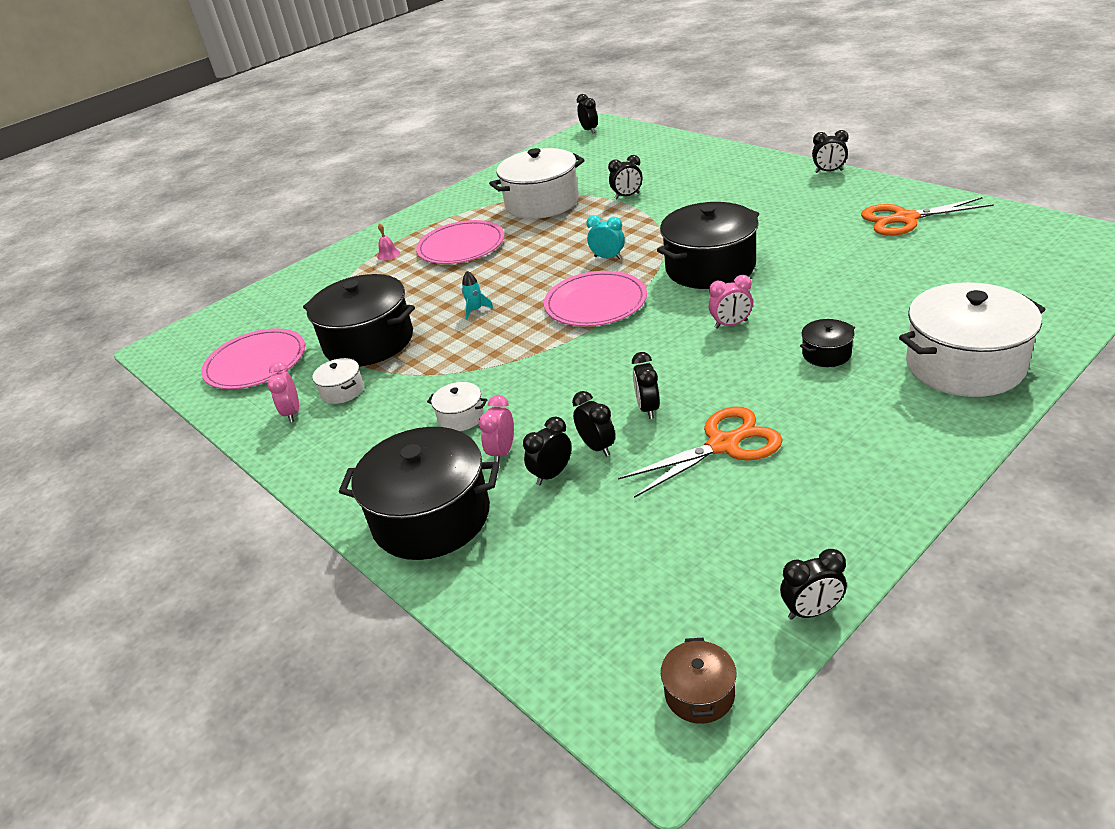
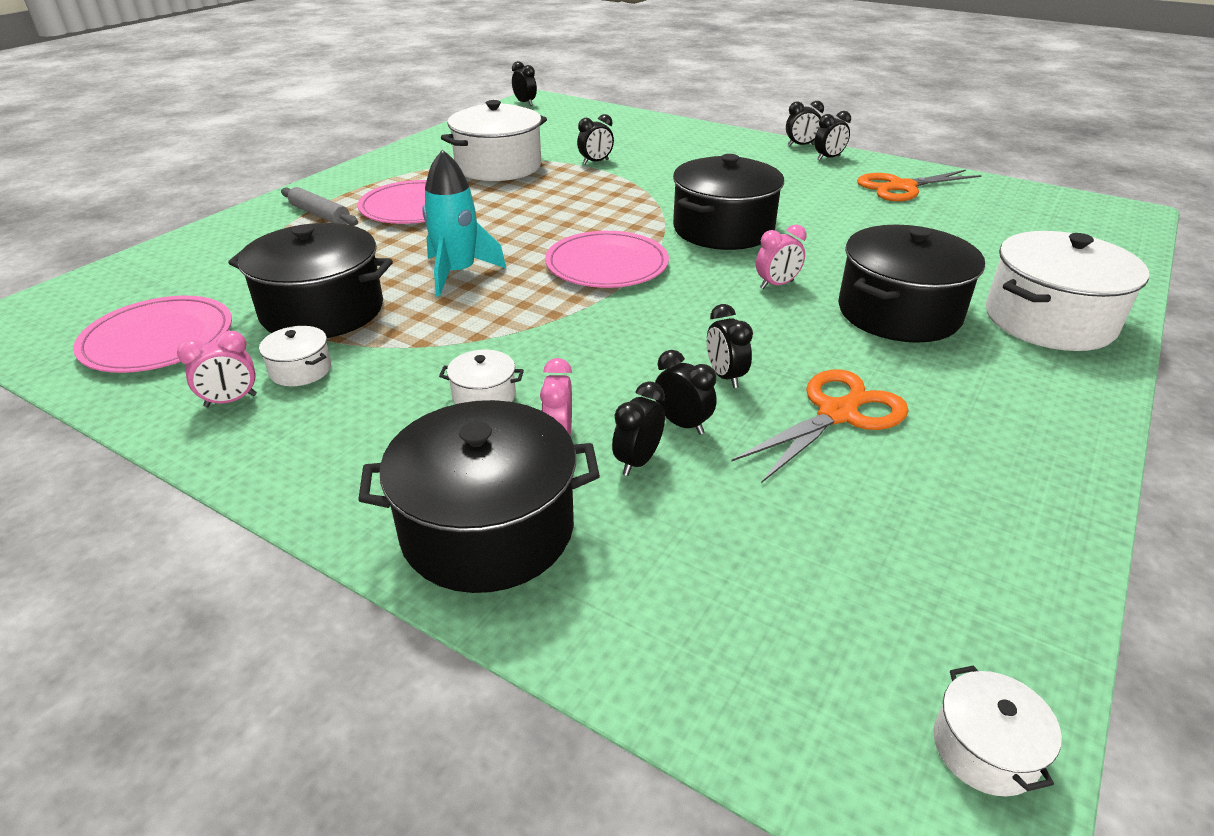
camera: 20 degrees left, 0 degrees up
pink clock [268,361,299,422] -> pink clock turned 90 degrees counterclockwise [177,331,257,408]
pink bell [377,223,400,261] -> grey rolling pin [281,187,358,226]
turquoise rocket [462,271,493,320] -> turquoise rocket [422,149,507,297], size x2.22
turquoise clock [586,215,625,260] -> none
brown pot [661,638,737,724] -> white pot [934,665,1062,796]
black clock [780,549,847,620] -> black clock moved to [814,111,851,161]
black pot [800,319,855,367] -> black pot [838,225,985,343], size x2.23

